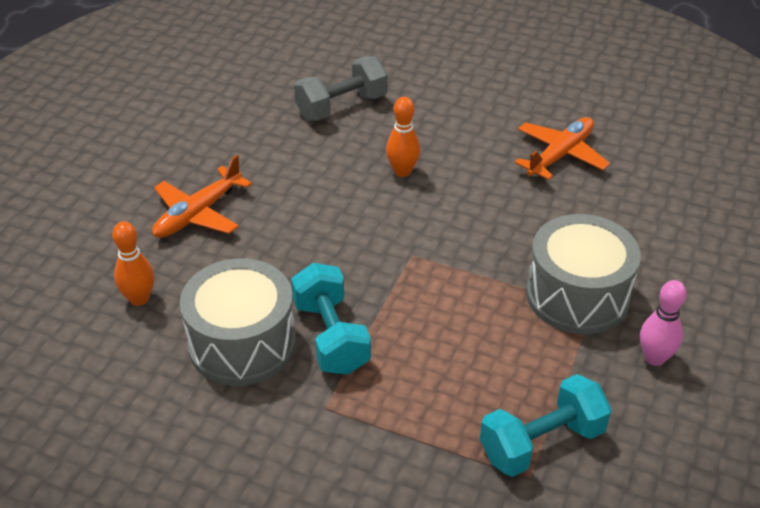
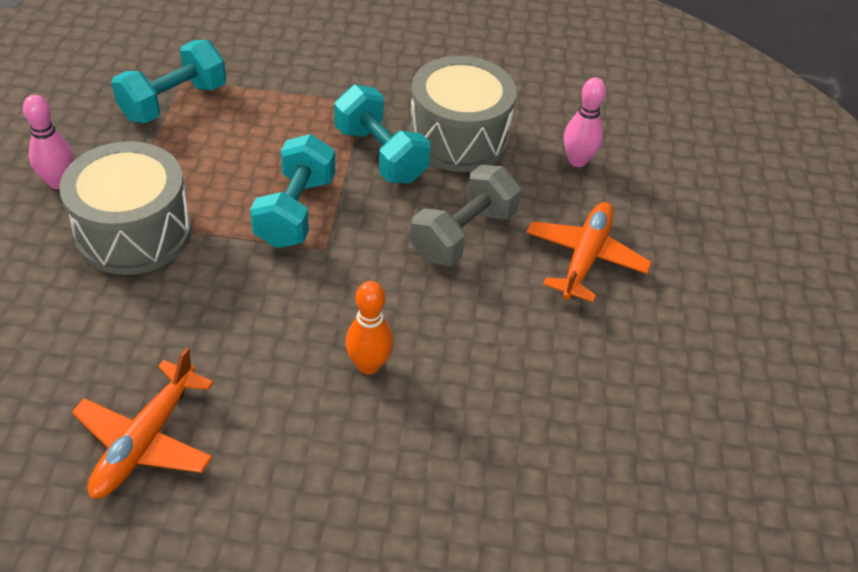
camera: 160 degrees right, 5 degrees up
orange bowling pin [112,221,155,306] -> pink bowling pin [564,77,606,167]
grey dumbbell [294,56,388,121] -> grey dumbbell moved to [410,165,521,266]
none -> turquoise dumbbell [250,134,335,248]

